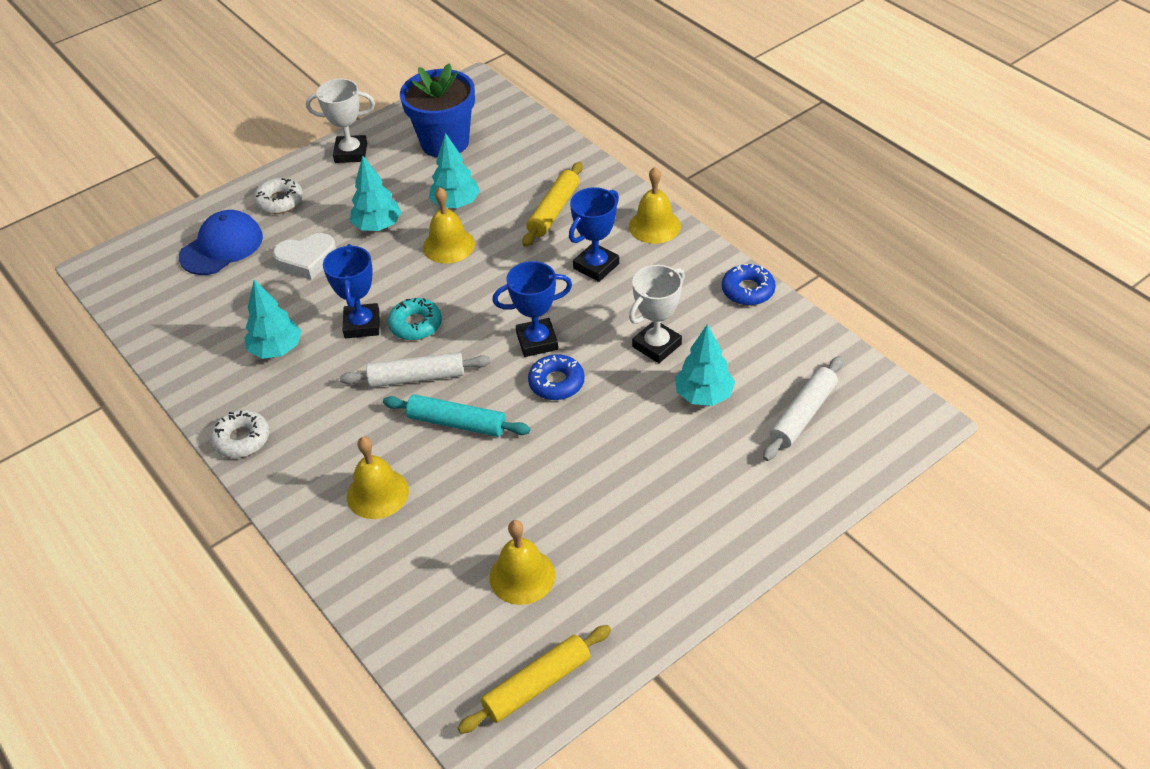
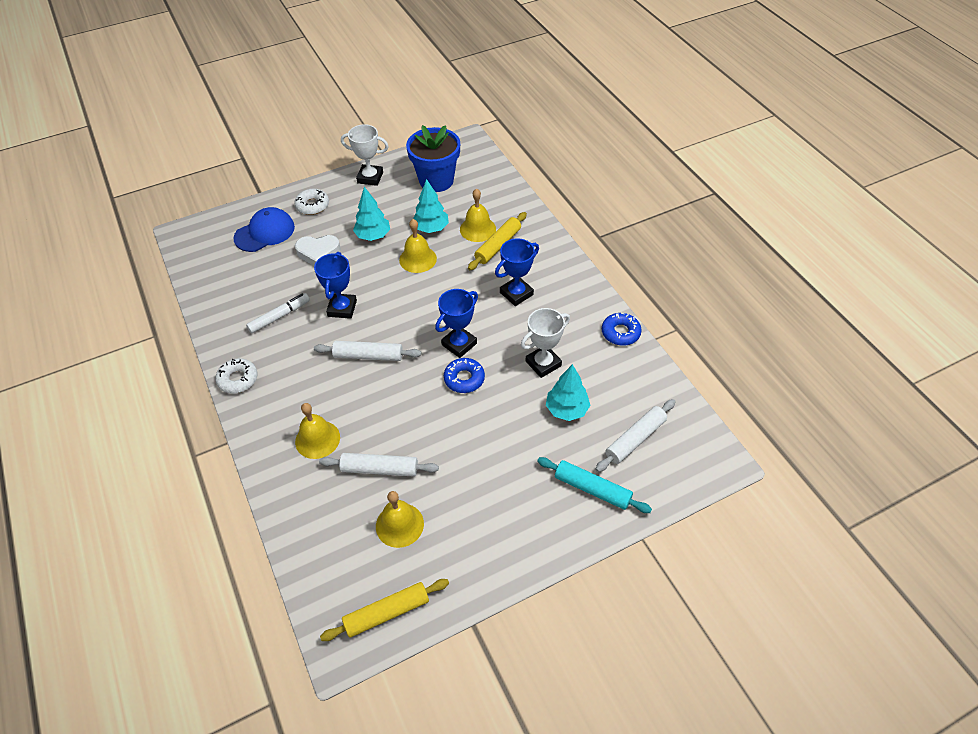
camera: 10 degrees right, 5 degrees up
turquoise tree [244,280,301,359] -> white marker [246,293,310,333]
turquoise rolling pin [383,394,530,437] -> turquoise rolling pin moved to [537,457,652,513]
turquoise donut [388,298,442,340] -> none
blue trophy [492,261,572,357] -> blue trophy turned 45 degrees counterclockwise [435,289,478,358]
yellow bell [629,167,681,244] -> yellow bell moved to [460,188,496,242]
none -> white rolling pin [319,453,439,477]

